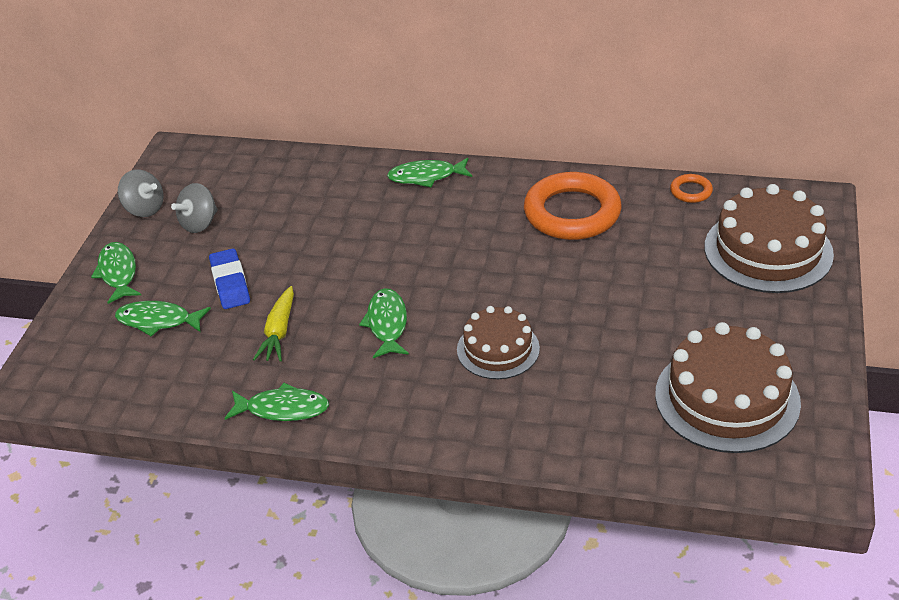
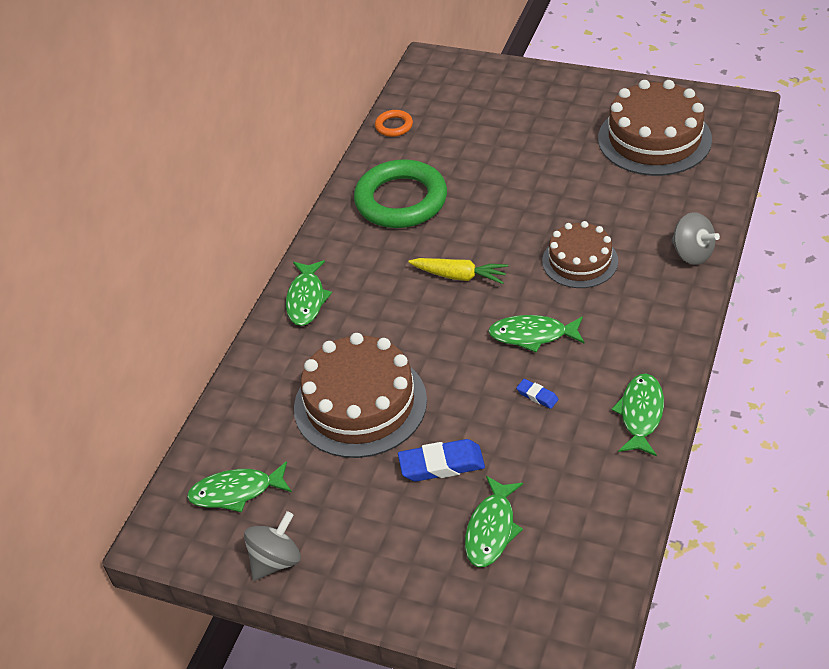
camera: 80 degrees left, 5 degrees up
green fish [91,242,141,304] -> green fish moved to [187,461,292,512]
grey spinning top [171,183,218,233] -> grey spinning top moved to [671,212,720,265]
yellow carrot [253,286,294,362] -> yellow carrot moved to [408,258,508,284]
orange ring [524,172,622,240] -> green ring [354,159,447,228]
brown cake [705,184,834,293] -> brown cake moved to [294,333,427,458]
none -> blue eraser [516,379,559,409]

